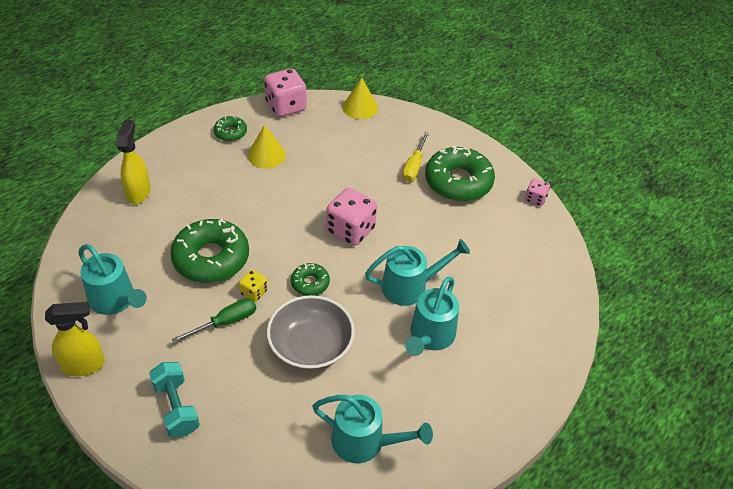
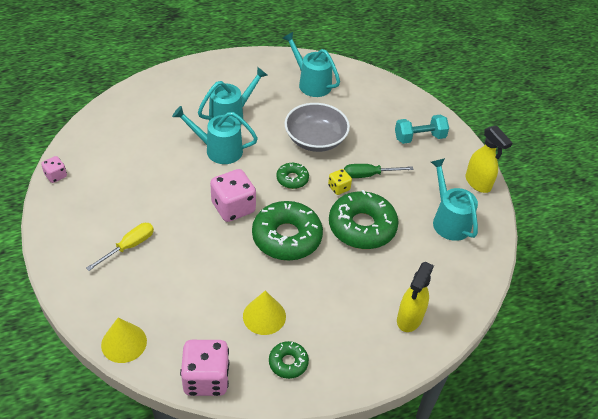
camera: 155 degrees left, 0 degrees up
yellow spray bottle [45,302,105,376] -> yellow spray bottle turned 135 degrees counterclockwise [466,126,513,193]
turquoise dumbbell [149,362,200,437] -> turquoise dumbbell turned 75 degrees clockwise [395,115,449,144]
green donut [425,146,495,201] -> green donut moved to [252,201,323,261]

